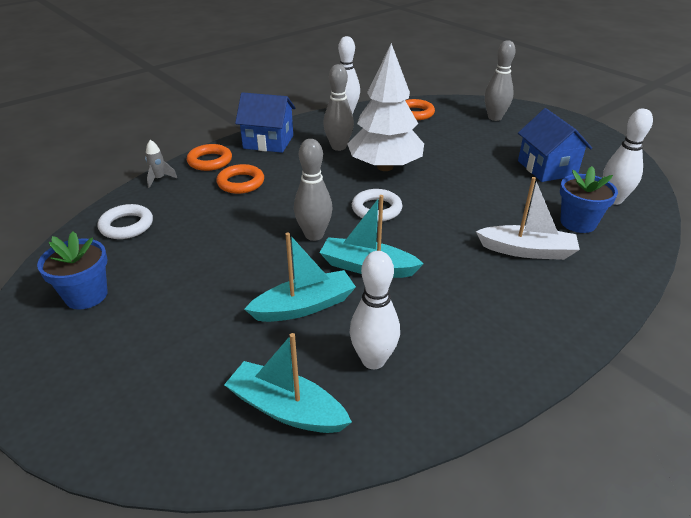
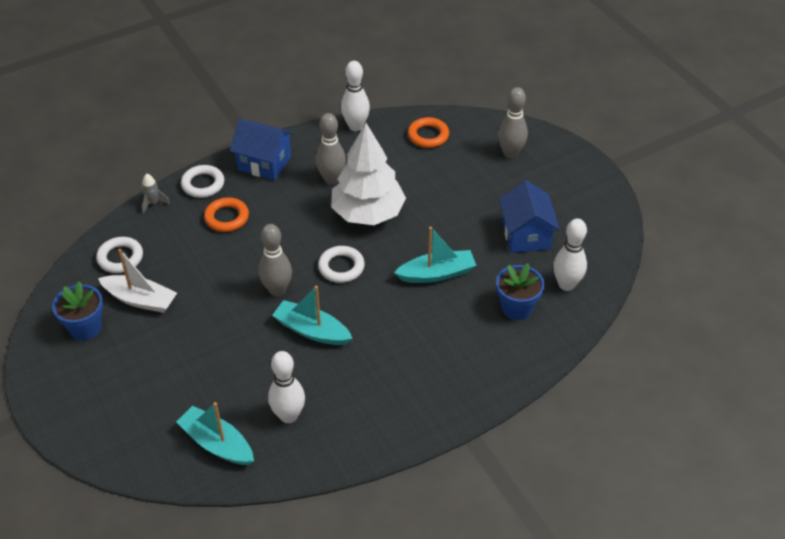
camera: 10 degrees right, 10 degrees up
orange ring [187,144,232,171] -> white ring [181,165,225,198]
turquoise boat [244,232,356,322] -> turquoise boat moved to [394,227,477,283]
white boat [476,177,580,260] -> white boat moved to [98,249,177,313]

